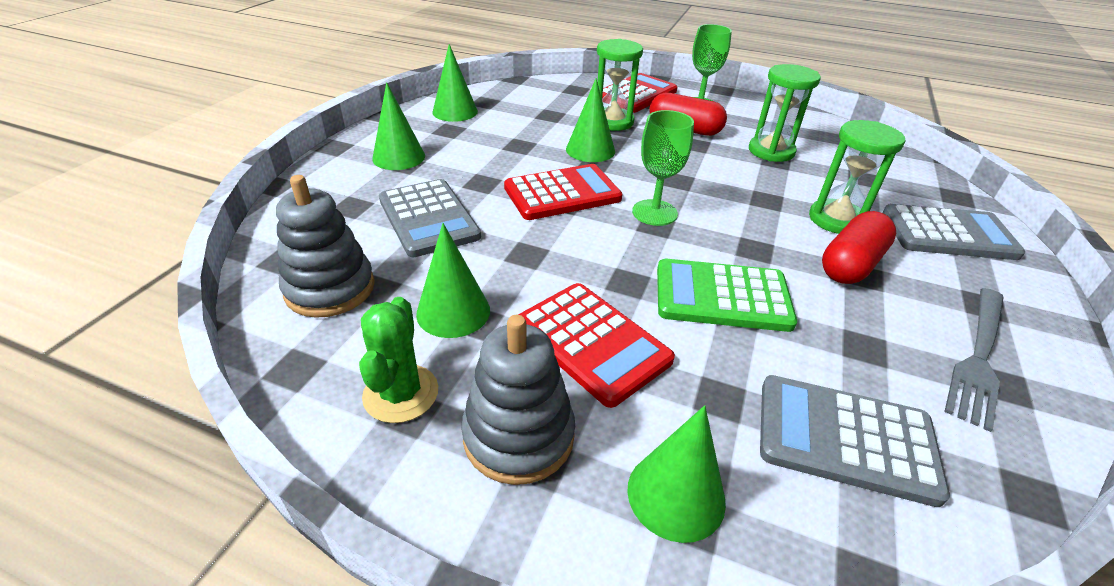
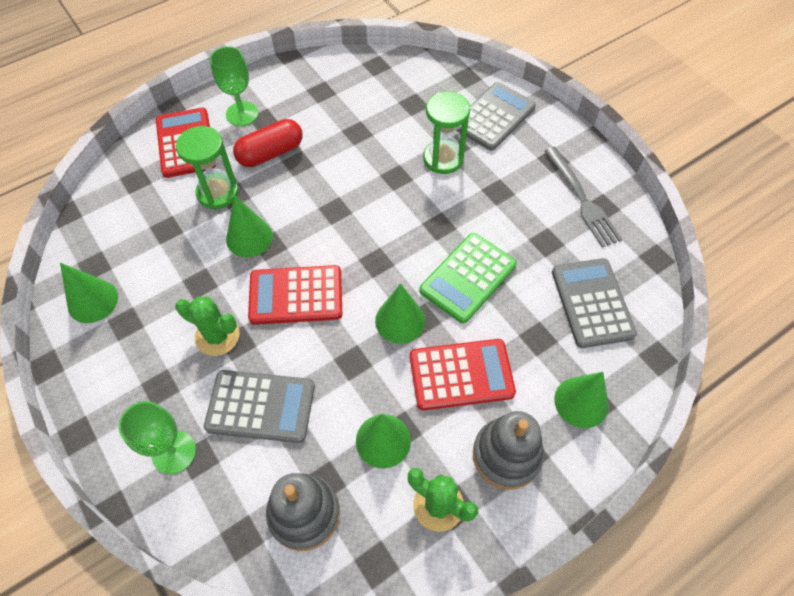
camera: 55 degrees left, 20 degrees up
green cone [372,82,425,170] -> green cone moved to [375,284,425,344]
red calculator [504,164,622,220] -> red calculator turned 105 degrees counterclockwise [248,265,342,325]
green goblet [632,110,694,226] -> green goblet moved to [119,401,196,474]
green hourglass [749,64,821,162] -> none
grey calculator [760,375,950,507] -> grey calculator turned 120 degrees clockwise [552,258,637,348]
red capsule [822,211,896,284] -> none
none -> green cactus [175,296,240,356]

